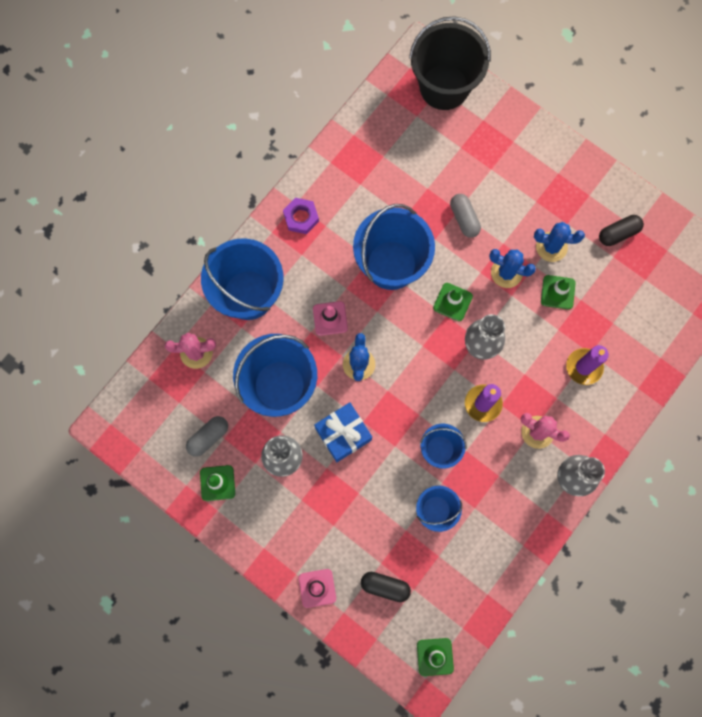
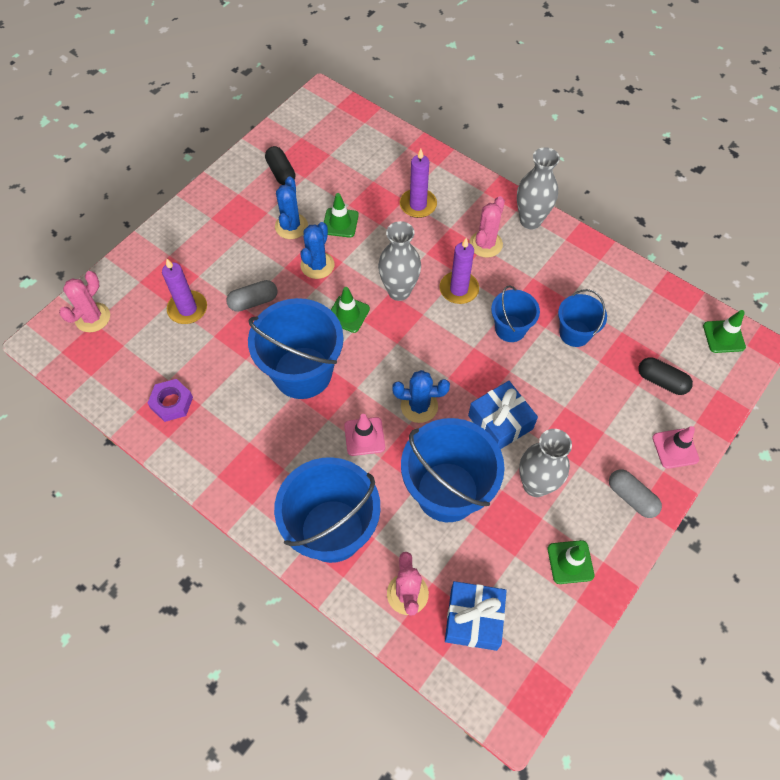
camera: 90 degrees left, 15 degrees down
grey capsule [186,416,228,457] -> grey capsule moved to [609,469,662,518]
purple nut [283,198,319,234] -> purple nut moved to [147,379,193,422]
black capsule [361,572,411,602] -> black capsule turned 75 degrees counterclockwise [638,357,693,395]
black bucket [409,16,491,110] -> pink cactus [59,271,110,332]
none -> purple candle [162,259,207,324]
none -> blue gift [445,581,507,651]

